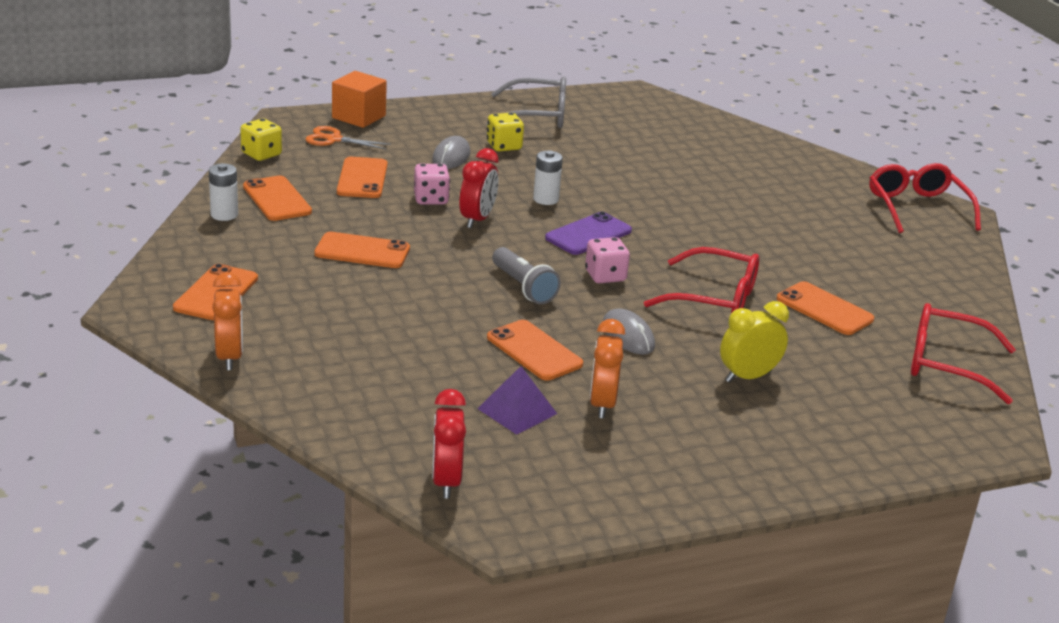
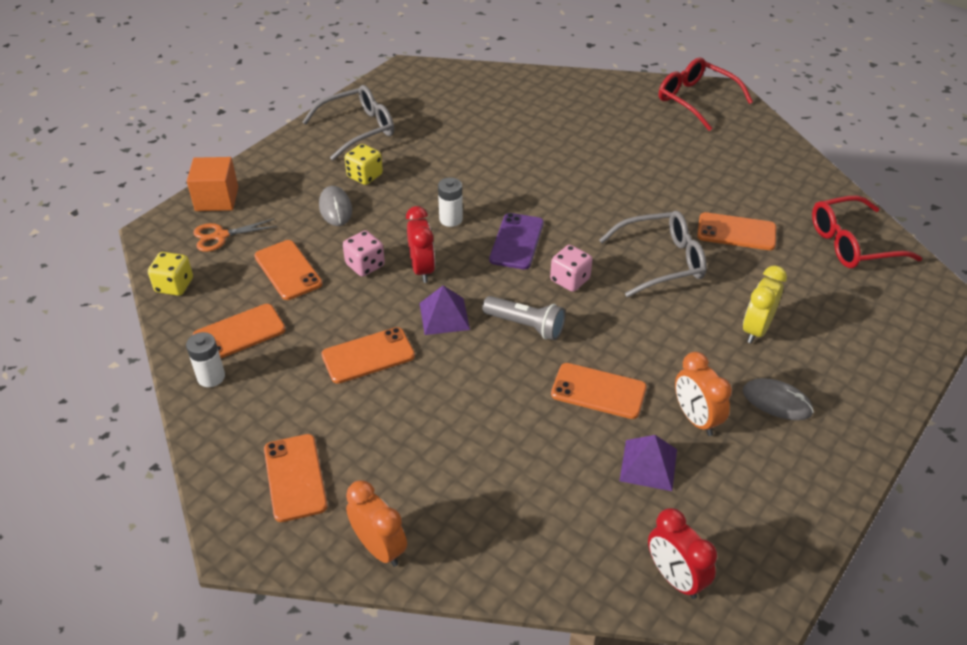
camera: 30 degrees left, 15 degrees up
orange phone [243,176,312,221] -> orange phone turned 60 degrees counterclockwise [193,304,286,358]
grey mouse [603,308,655,355] -> grey mouse moved to [743,378,814,420]
red glasses [644,247,759,313] -> grey glasses [599,211,707,297]
none -> purple pyramid [420,285,470,335]

